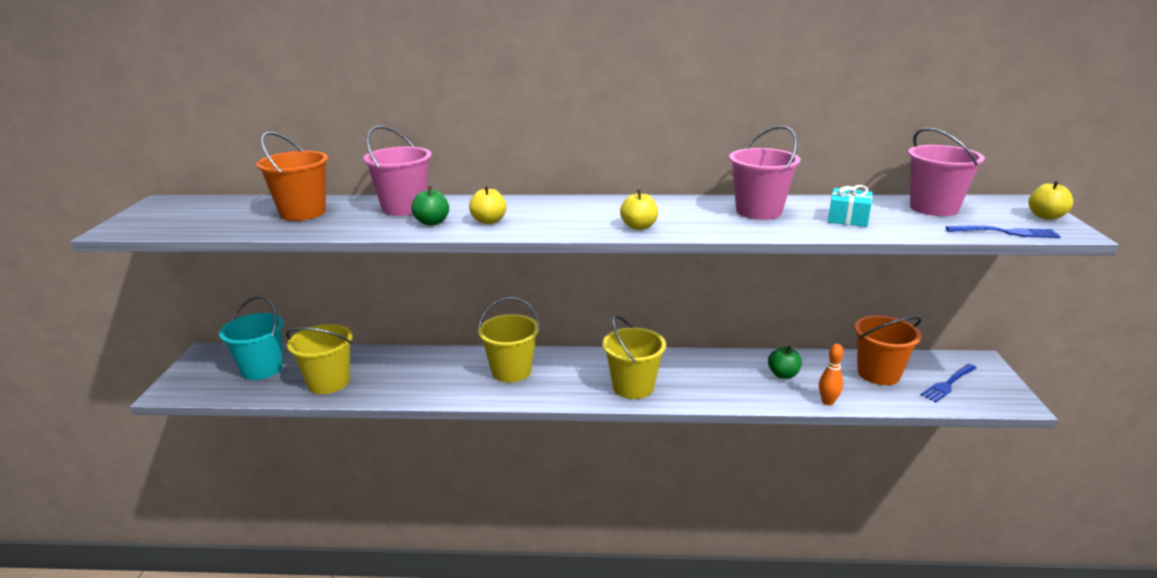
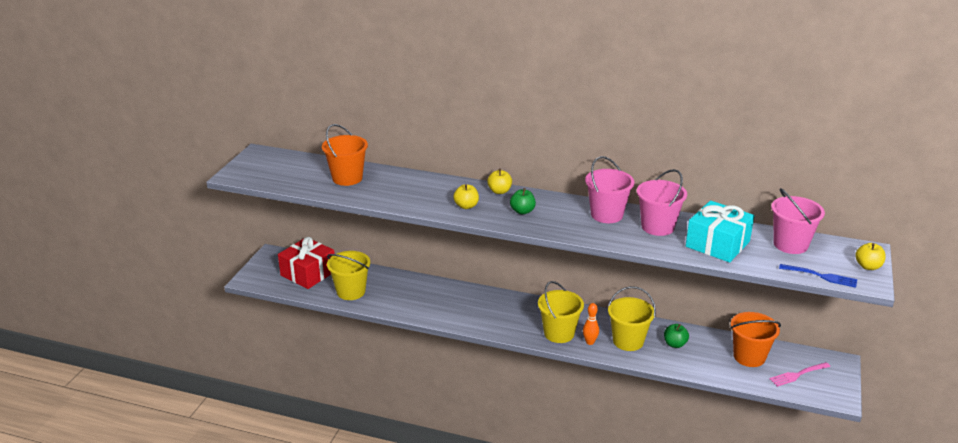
camera: 15 degrees right, 5 degrees up
turquoise bucket [219,296,284,380] -> red gift [278,237,335,289]
pink bucket [363,126,432,216] -> pink bucket moved to [585,156,634,223]
green apple [411,186,449,226] -> green apple moved to [510,188,536,214]
yellow bucket [478,297,540,383] -> yellow bucket moved to [608,286,656,351]
yellow apple [620,189,658,230] -> yellow apple moved to [487,169,512,194]
orange bowling pin [819,344,844,405] -> orange bowling pin moved to [583,303,599,345]
turquoise gift [828,185,873,227] -> turquoise gift [686,201,754,263], size x1.78
blue fork [920,364,977,402] -> pink fork [769,362,830,387]

